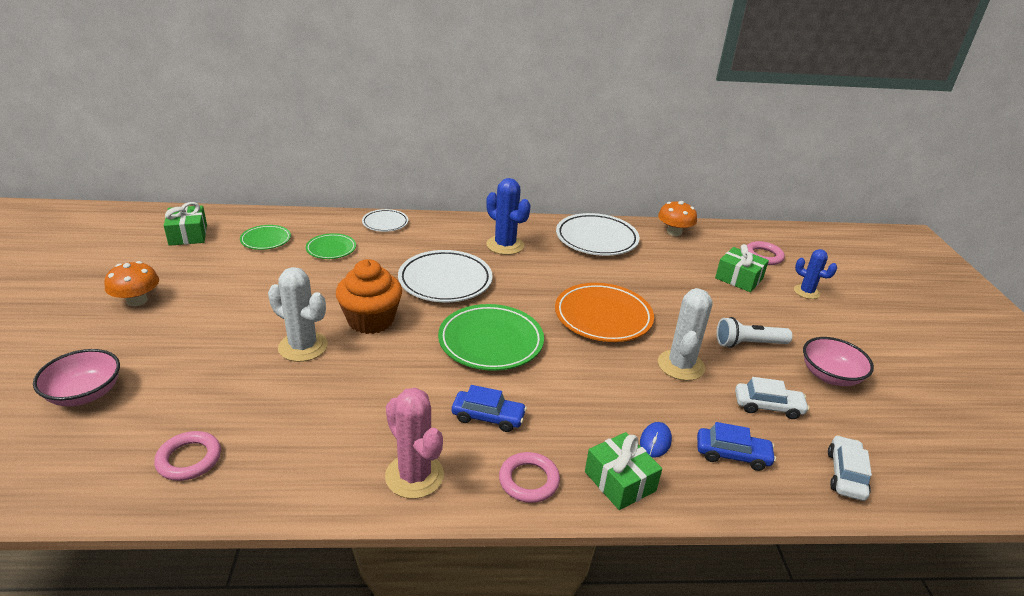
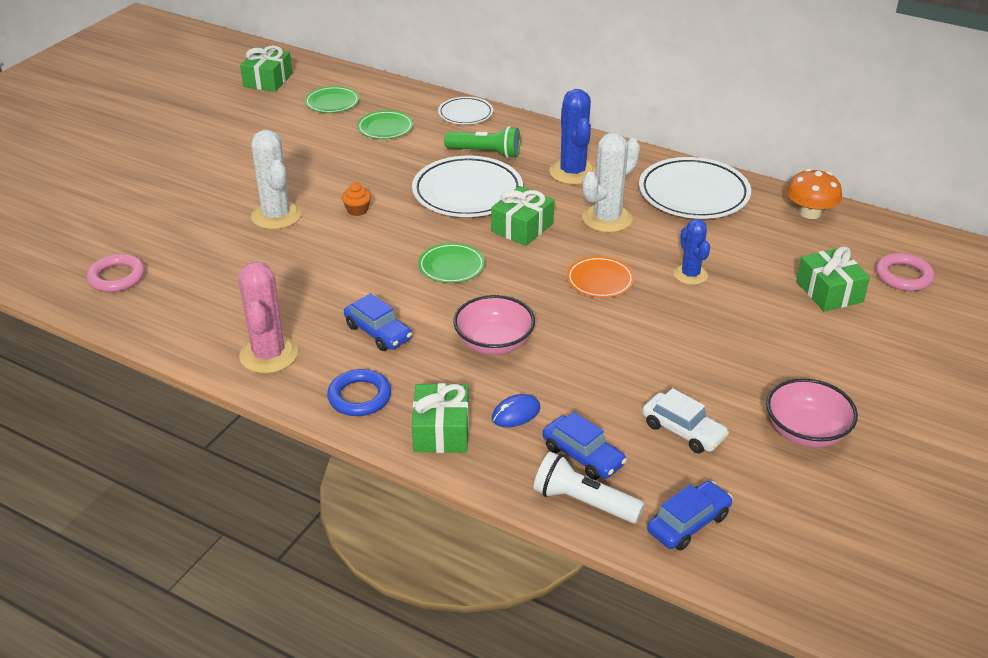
camera: 35 degrees right, 5 degrees up
pink bowl [33,349,120,406] -> pink bowl moved to [453,295,535,355]
orange mushroom [105,261,159,306] -> none
orange cupcake [336,259,402,334] -> orange cupcake [342,183,371,216], size x0.41
green plate [438,304,544,371] -> green plate [418,243,485,283], size x0.55
pink ring [499,452,560,503] -> blue ring [327,369,391,416]
orange plate [555,283,654,342] -> orange plate [567,256,634,298], size x0.55
white cactus [658,288,713,381] -> white cactus moved to [582,132,640,233]
white flashlight [716,317,792,348] -> white flashlight moved to [534,452,644,523]
blue cactus [794,249,837,299] -> blue cactus moved to [674,219,710,285]
white car [828,435,872,501] -> blue car [647,481,733,550]
none -> green flashlight [444,126,520,158]
none -> green gift [491,186,554,246]

